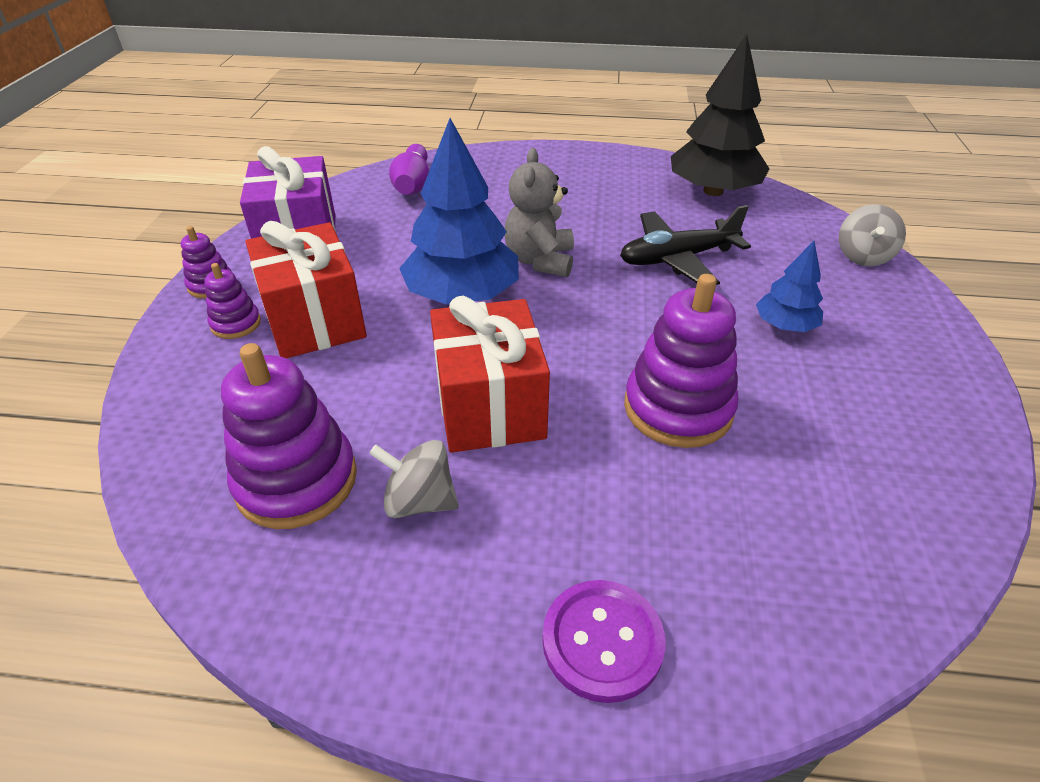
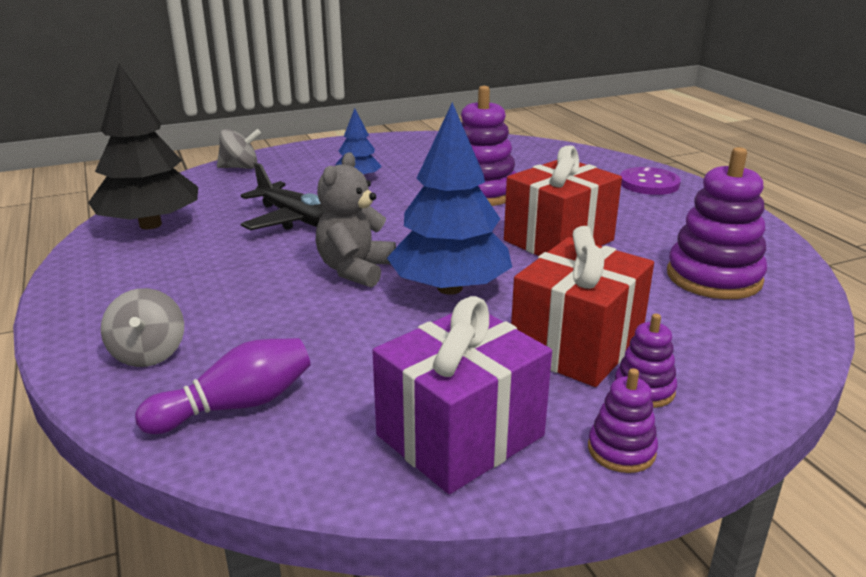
camera: 120 degrees left, 15 degrees down
grey spinning top [369,440,459,518] -> grey spinning top moved to [101,288,184,367]
grey teddy bear [505,148,574,277] -> grey teddy bear turned 135 degrees clockwise [316,152,396,288]

